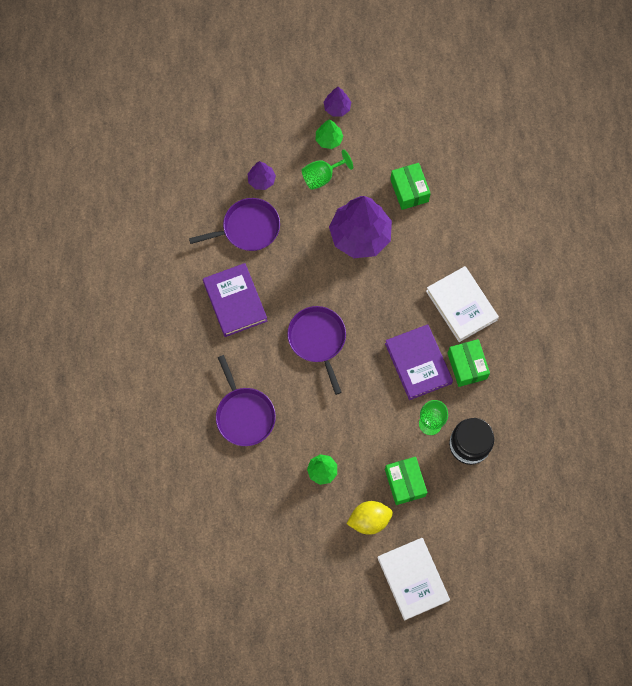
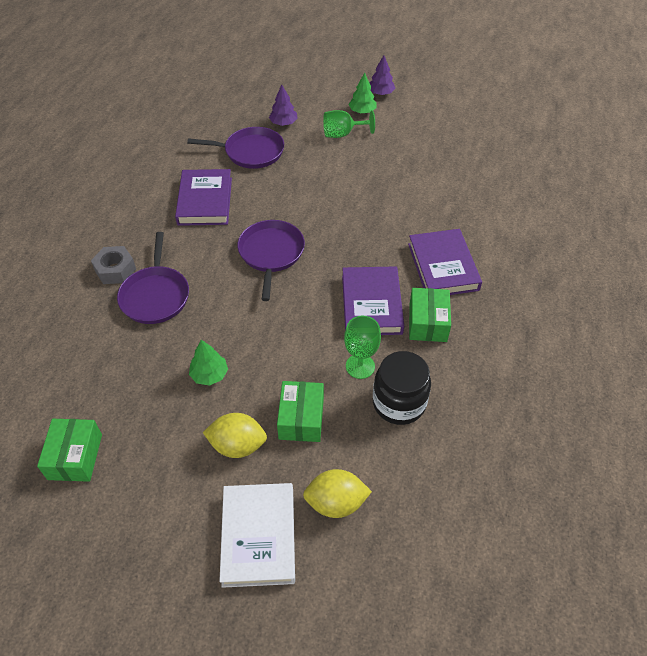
camera: 20 degrees right, 20 degrees down
purple tree [329,196,392,258] -> none
green box [390,163,431,210] -> green box moved to [37,419,102,482]
white book [426,266,499,342] -> purple book [408,229,482,295]
none -> grey nut [91,246,136,284]
none -> yellow lemon [303,469,372,518]

